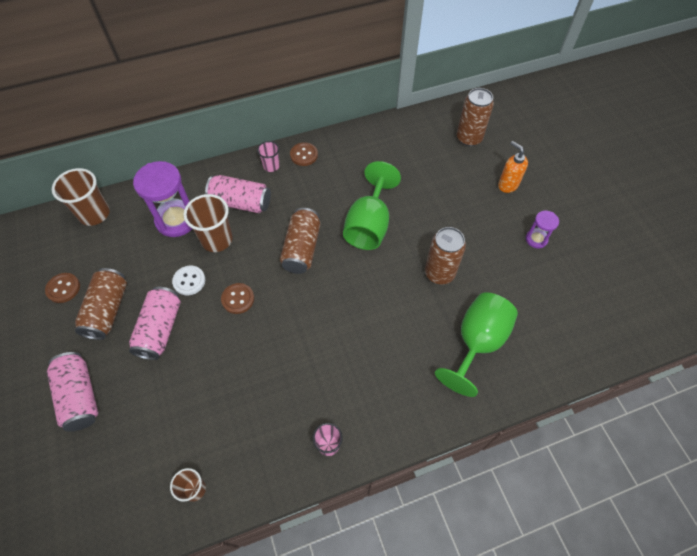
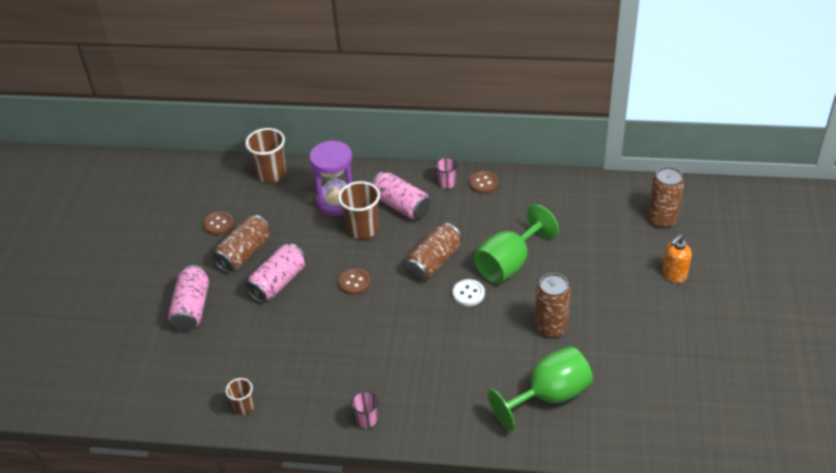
camera: 30 degrees right, 15 degrees down
white button [172,266,205,295] -> white button moved to [453,279,485,306]
orange soap dispenser [498,141,528,193] -> orange soap dispenser turned 120 degrees counterclockwise [662,234,692,283]
purple hourglass [526,211,559,248] -> none

